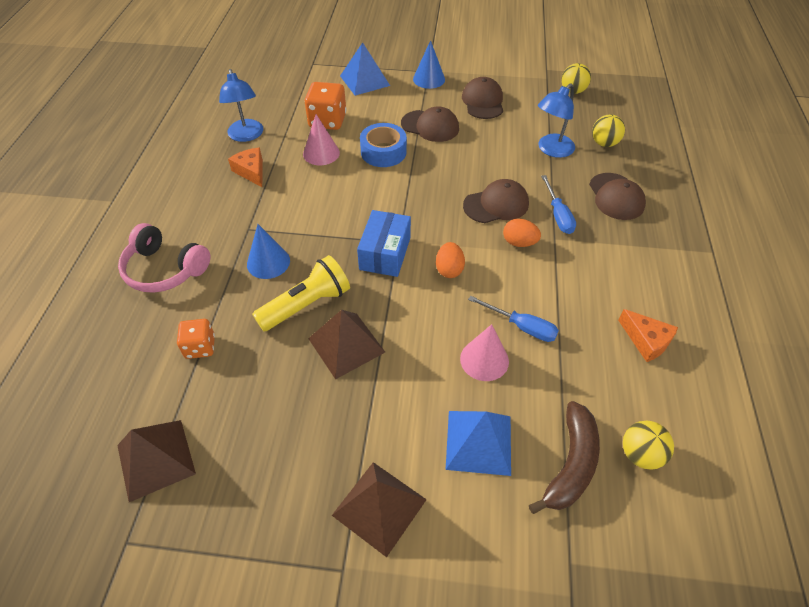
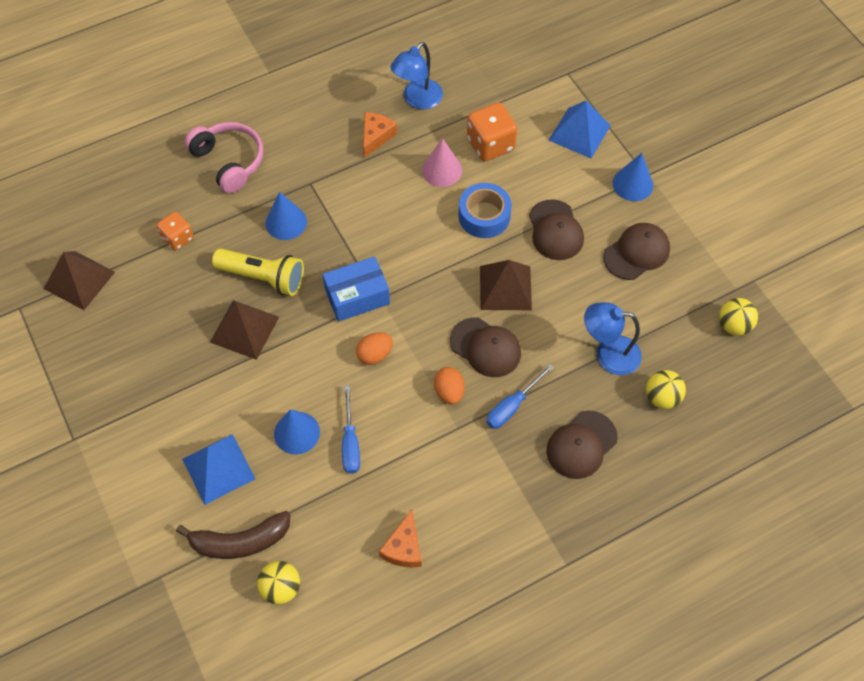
camera: 55 degrees right, 10 degrees up
pink headphones [118,223,210,293] -> pink headphones turned 150 degrees clockwise [184,122,264,193]
brown pyramid [332,462,427,557] -> brown pyramid moved to [480,260,532,310]
pink cone [460,324,509,381] -> blue cone [274,409,320,455]

